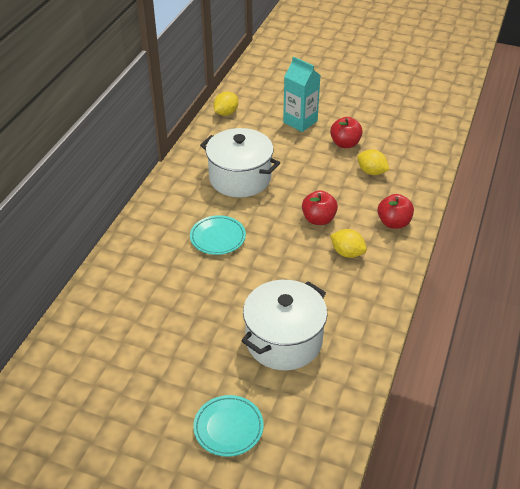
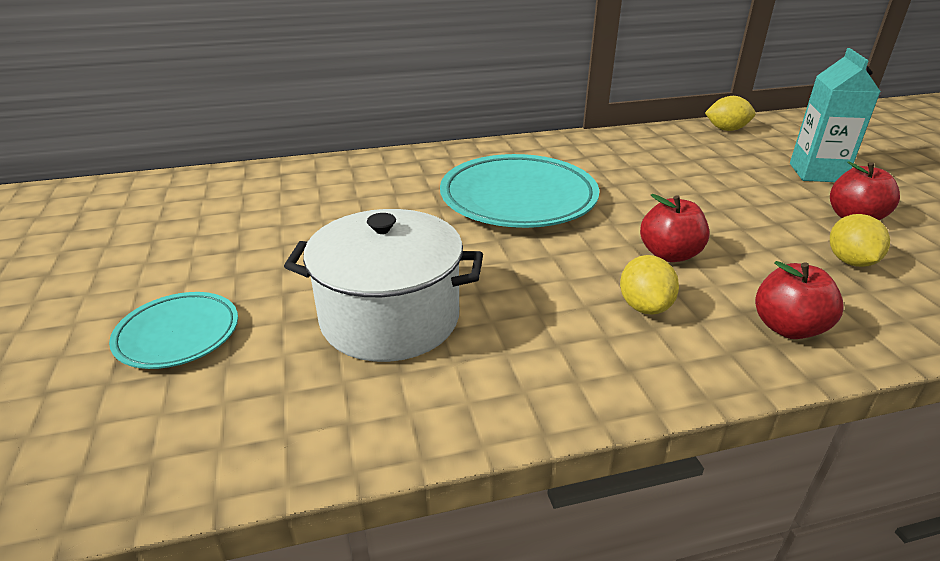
camera: 55 degrees right, 10 degrees down
turquoise plate [190,215,246,255] -> turquoise plate [440,154,599,228], size x1.83
white pot [200,128,280,198] -> none

